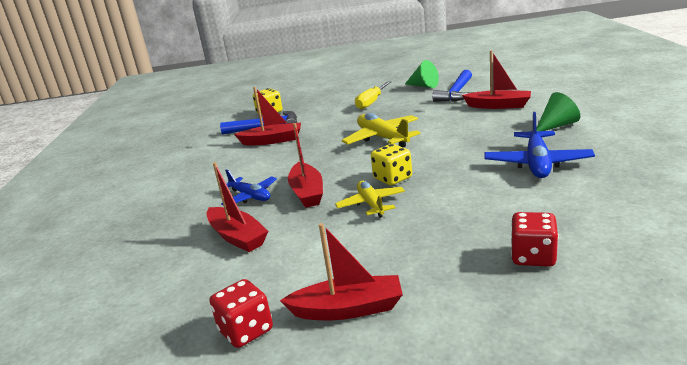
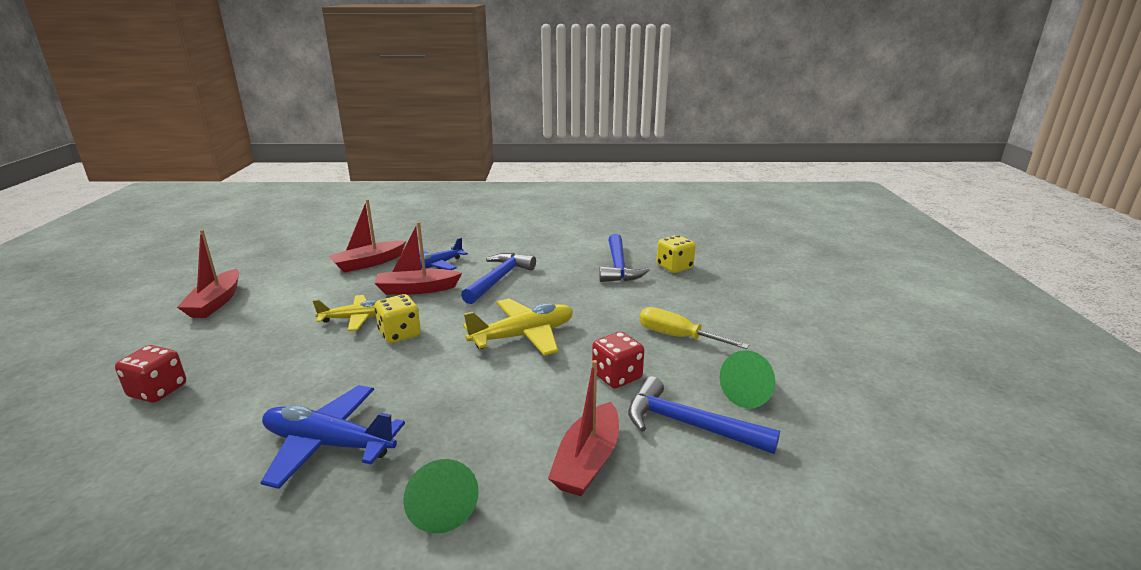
camera: 90 degrees right, 0 degrees up
red dice [210,279,273,348] -> red dice moved to [592,332,644,389]
red boat [234,87,301,145] -> none
none -> blue hammer [461,253,536,304]

